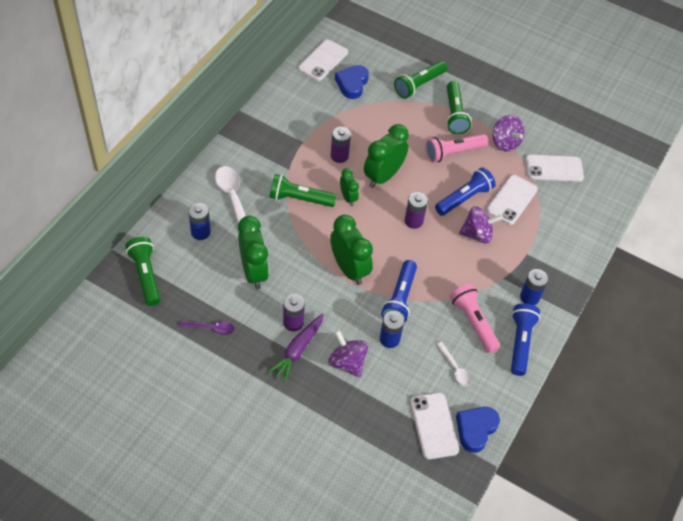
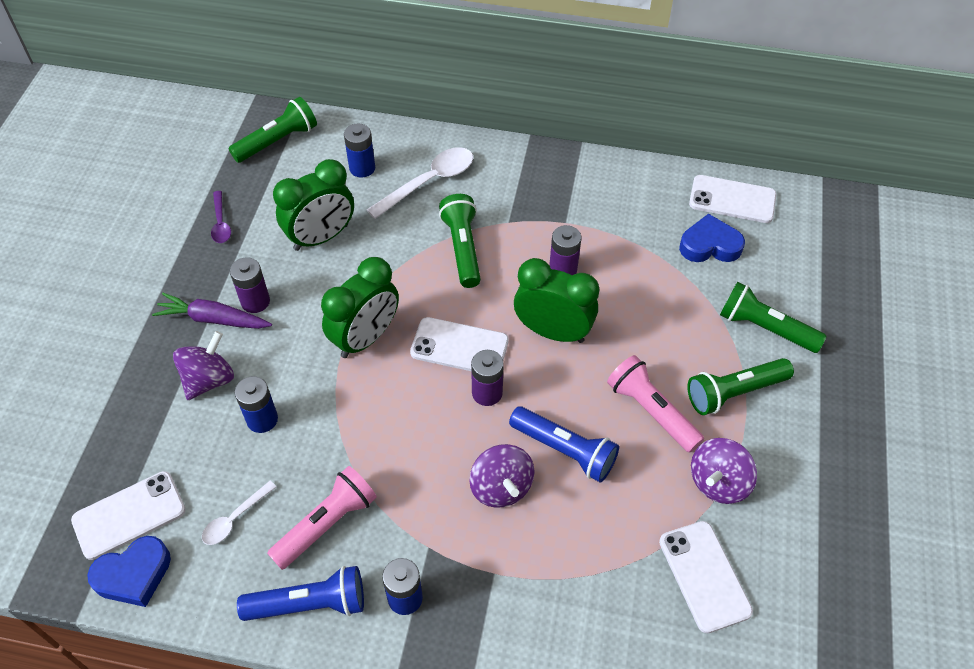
camera: 75 degrees right, 0 degrees up
green clock [340,168,359,206] -> none
blue flashlight [381,260,417,323] -> none
blue heart [456,407,500,453] -> blue heart turned 135 degrees clockwise [87,536,171,607]
white phone [486,175,538,225] -> white phone moved to [410,317,509,371]

